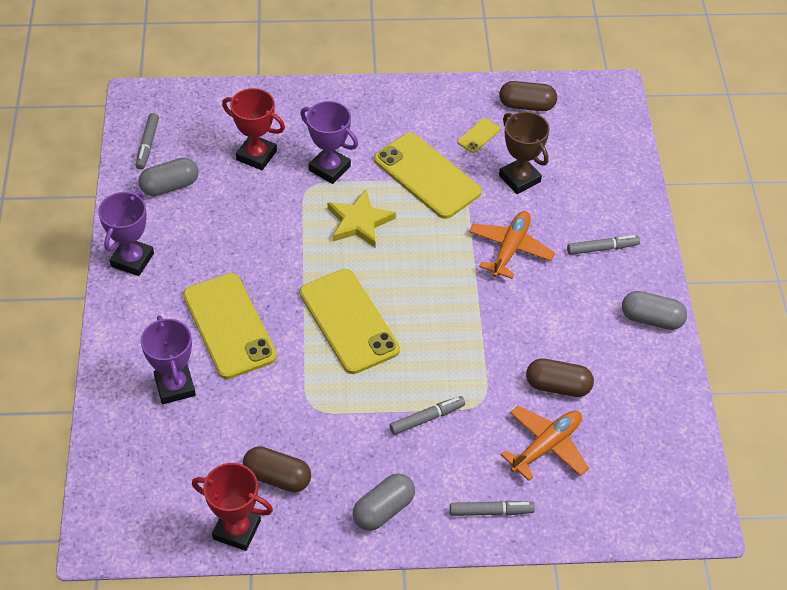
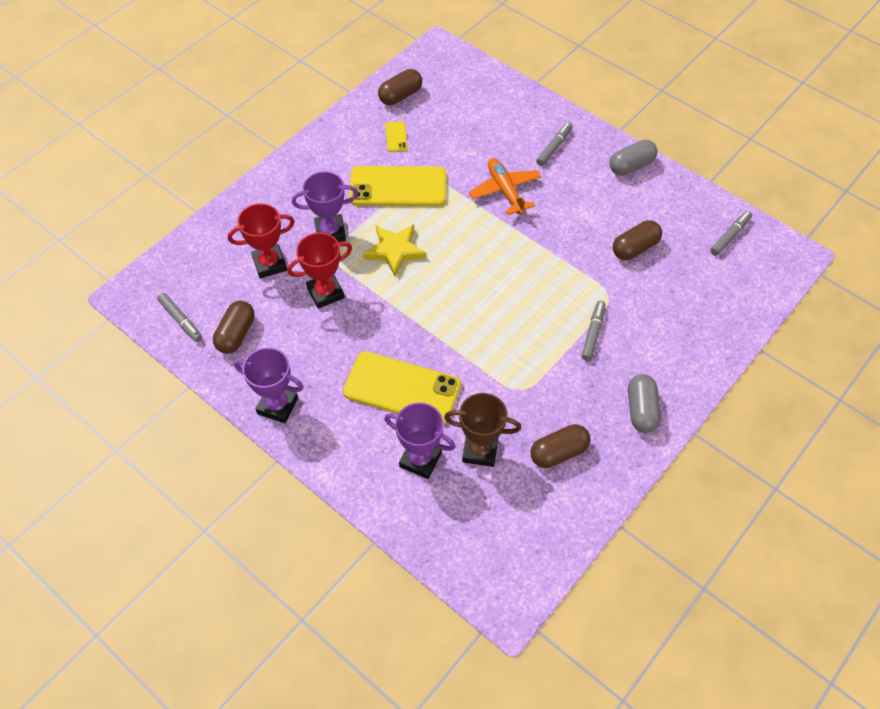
camera: 45 degrees left, 5 degrees up
purple trophy [98,191,154,276] -> purple trophy turned 45 degrees counterclockwise [234,347,304,423]
grey capsule [138,158,199,196] -> brown capsule [213,301,255,354]
red trophy [192,463,273,551] -> red trophy moved to [287,233,352,309]
yellow phone [300,269,400,374] -> none
grey marker [450,501,535,516] -> grey marker moved to [710,211,752,256]
brown trophy [499,112,550,194] -> brown trophy moved to [444,393,521,467]
orange plane [501,405,589,481] -> none

